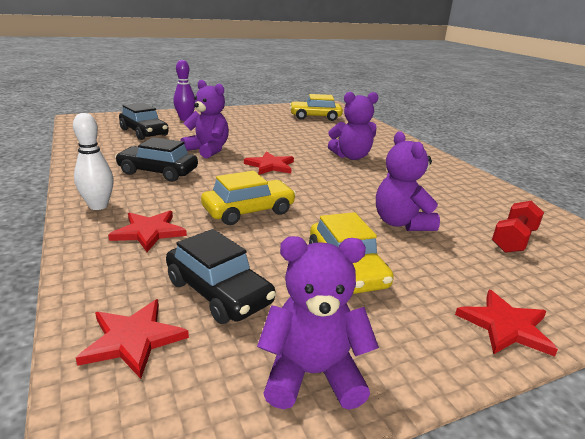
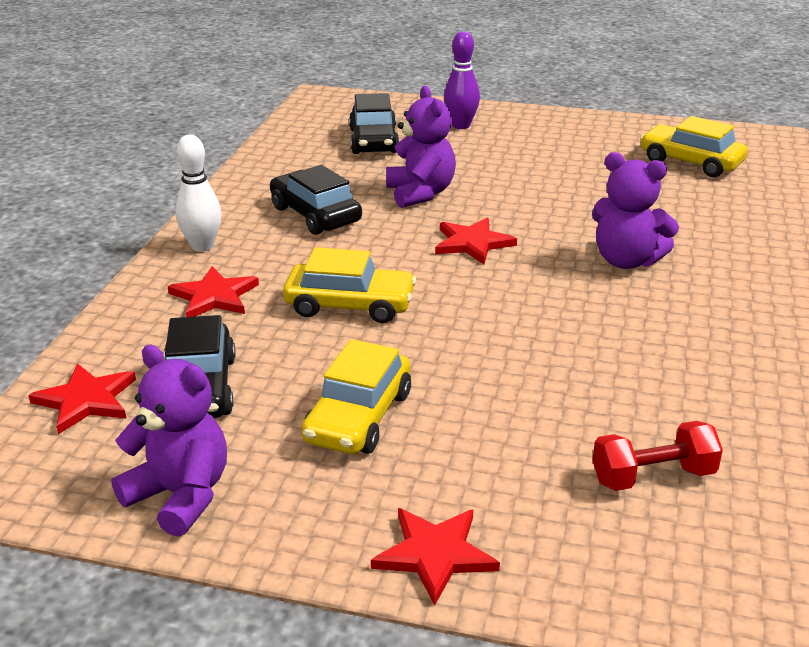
camera: 40 degrees right, 5 degrees up
purple teddy bear [376,131,440,231] -> none

